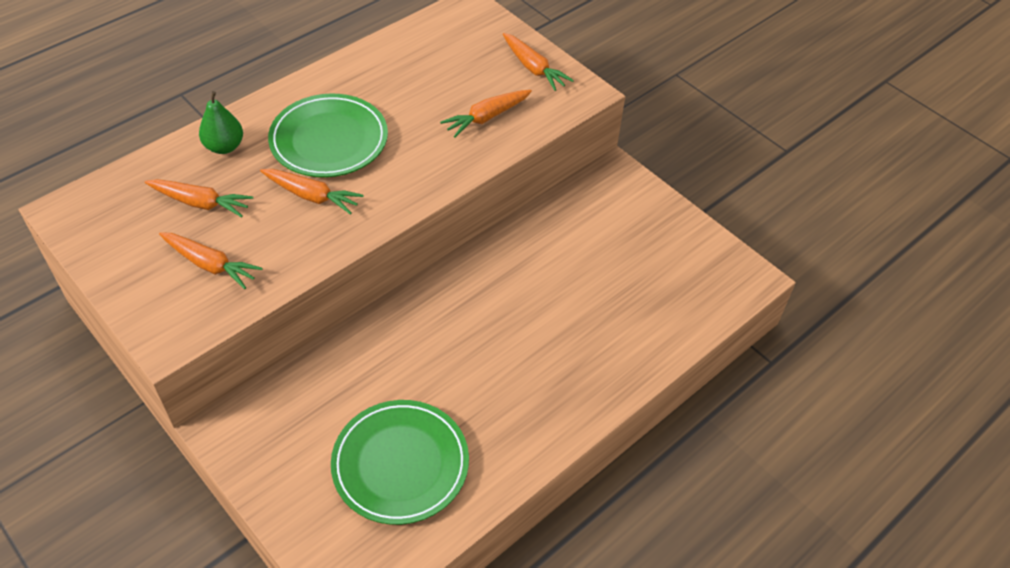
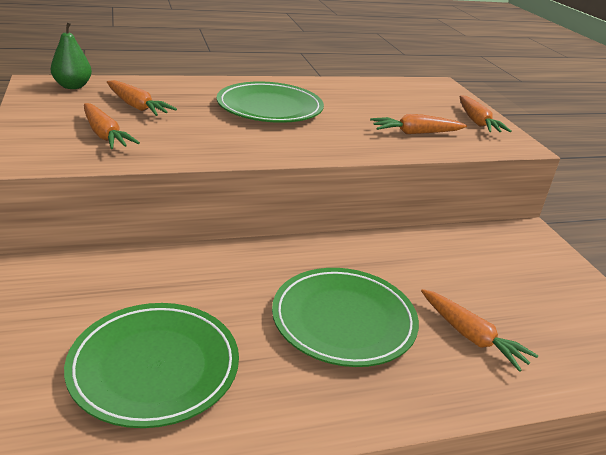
camera: 25 degrees right, 20 degrees down
green pear [199,91,243,154] -> green pear moved to [51,22,92,89]
orange carrot [260,169,364,215] -> orange carrot moved to [421,289,539,372]
none -> green plate [272,268,419,367]

